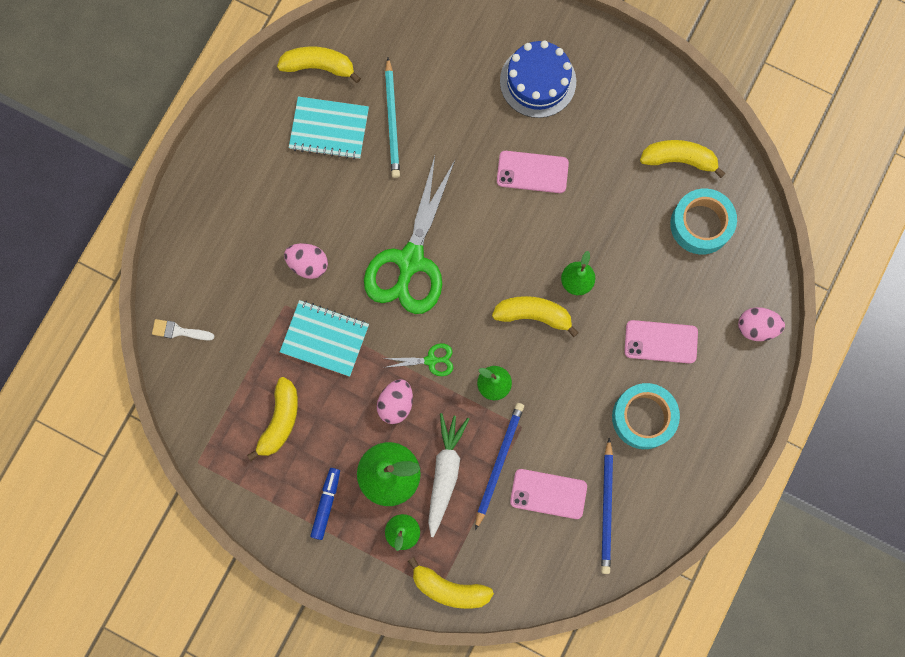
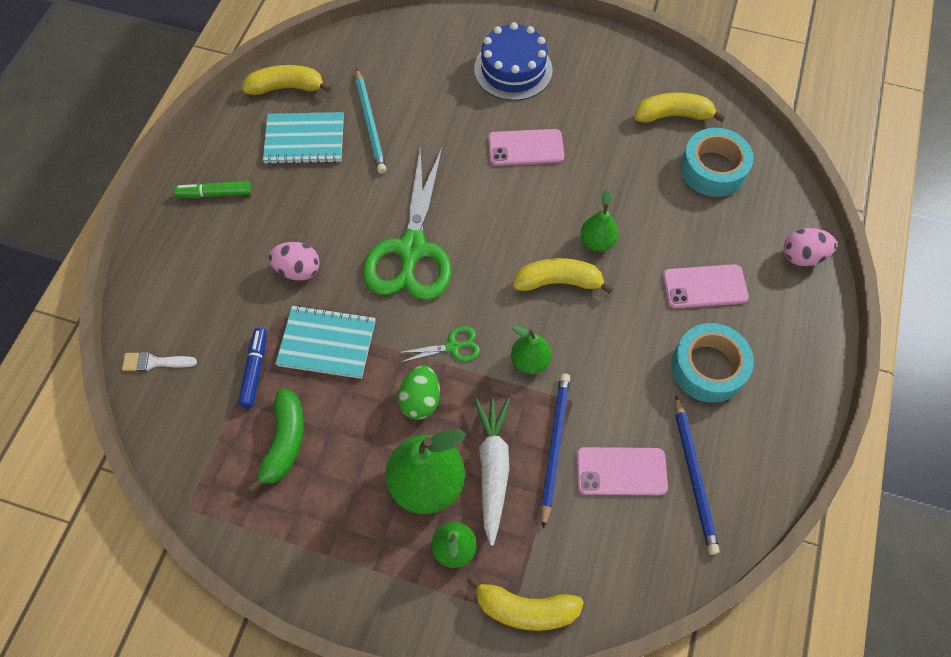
camera: 10 degrees left, 15 degrees down
yellow banana [247,377,298,461] -> green banana [248,388,304,492]
blue marker [310,468,340,540] -> blue marker moved to [238,328,267,408]
pink egg [377,379,413,424] -> green egg [398,366,440,420]
none -> green marker [174,181,252,198]

